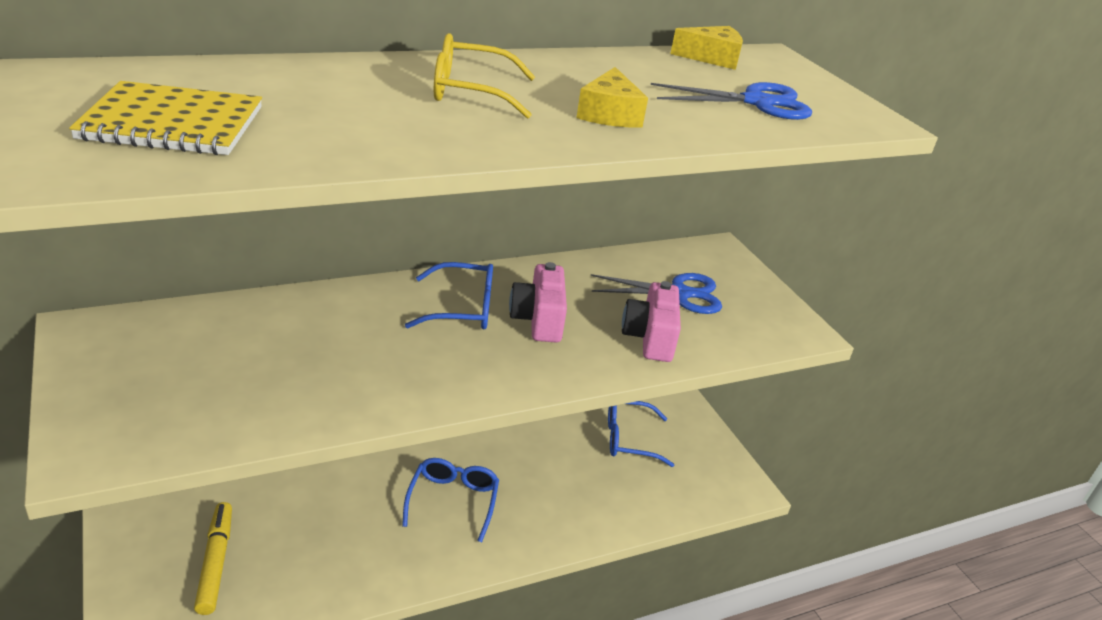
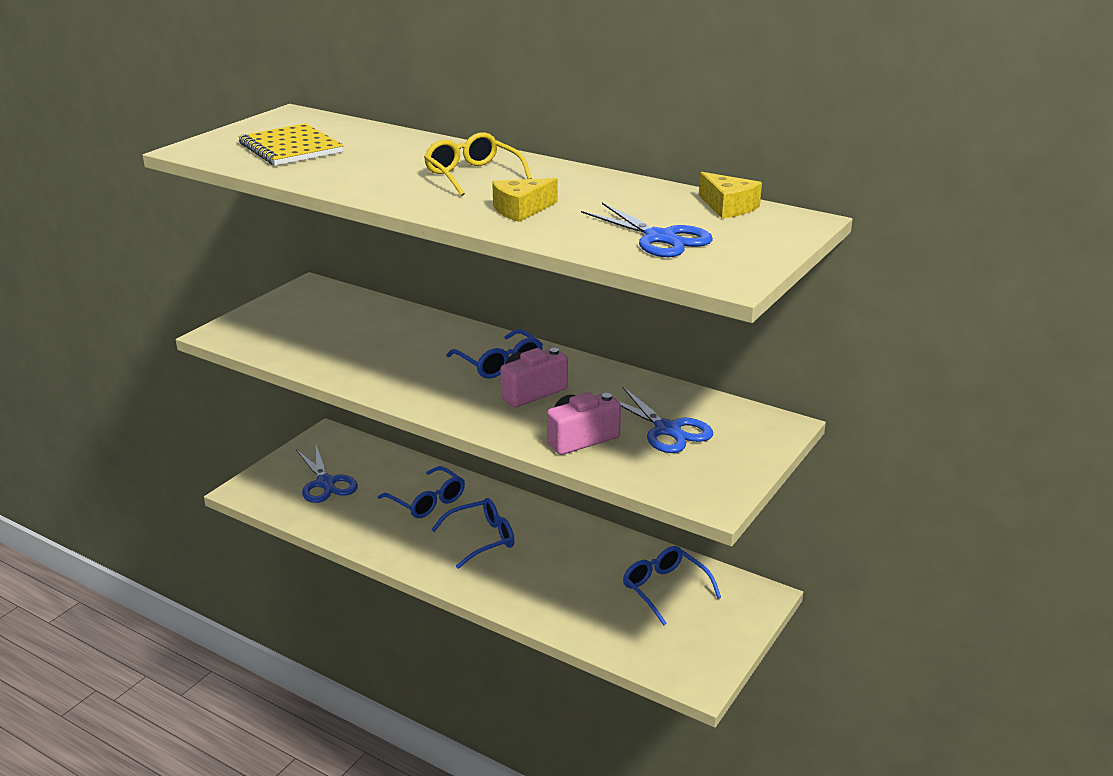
camera: 60 degrees right, 5 degrees down
yellow marker [194,502,232,615] -> blue scissors [296,445,358,503]
none -> blue glasses [378,466,465,518]

